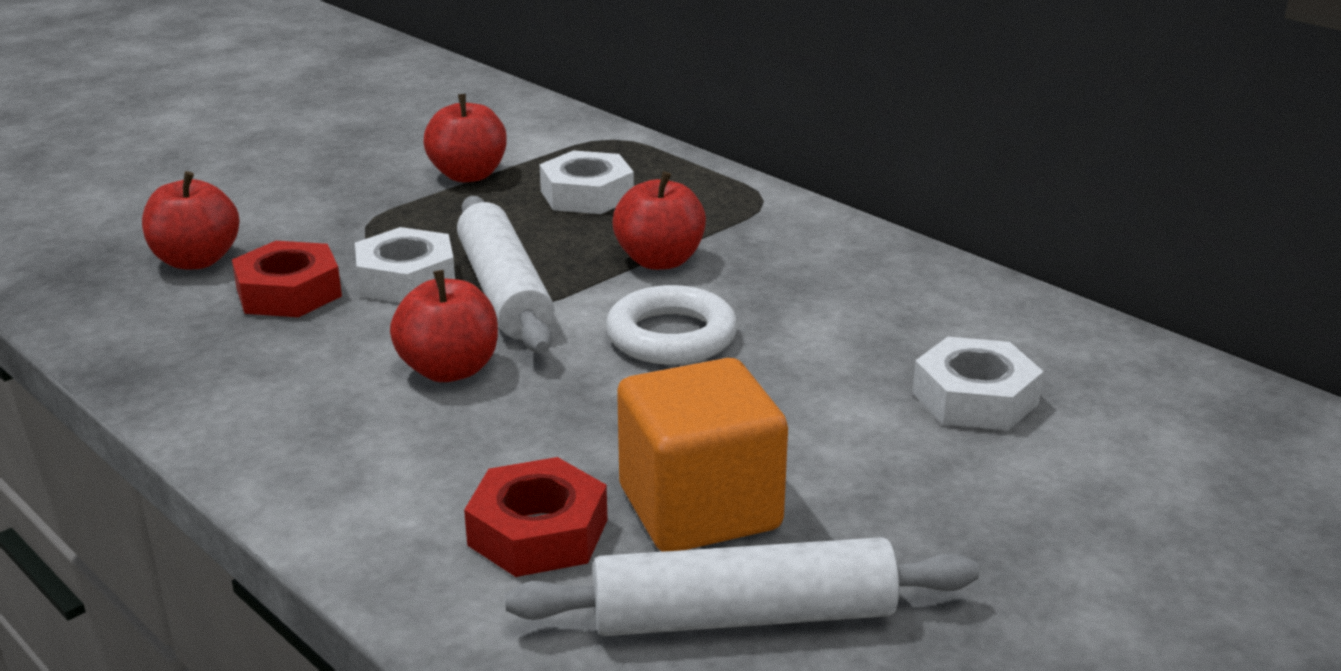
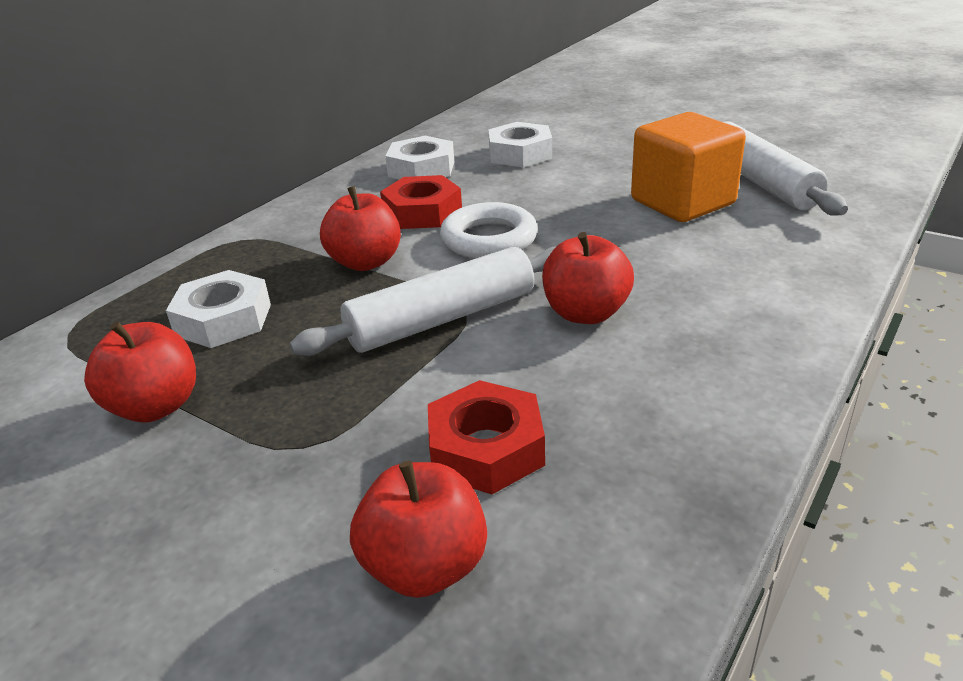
camera: 100 degrees left, 5 degrees up
white nut [355,227,455,303] -> white nut moved to [385,136,454,180]
red nut [464,457,608,577] -> red nut moved to [380,175,462,229]

